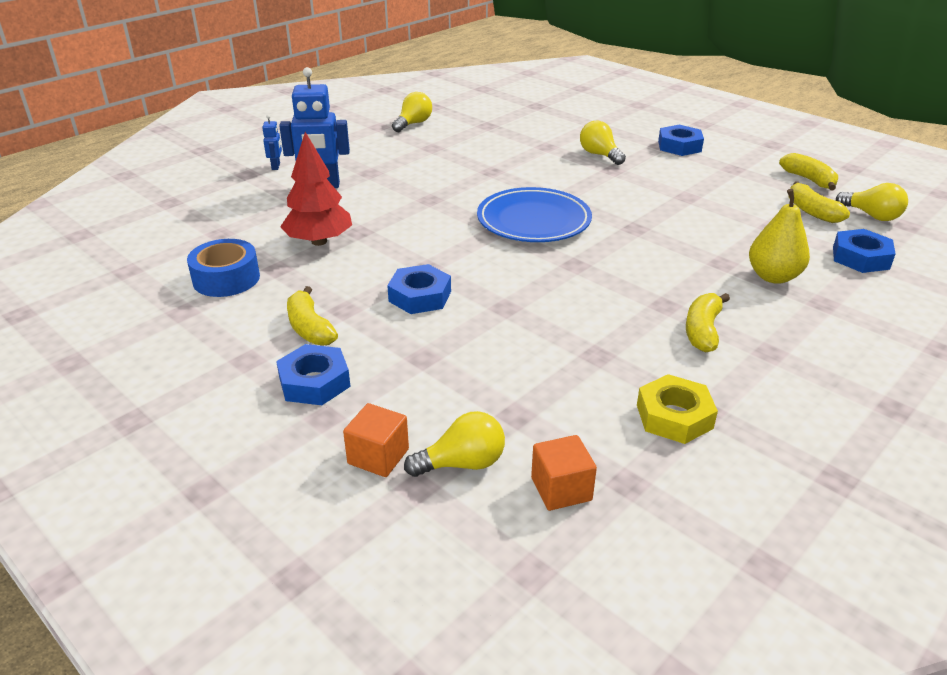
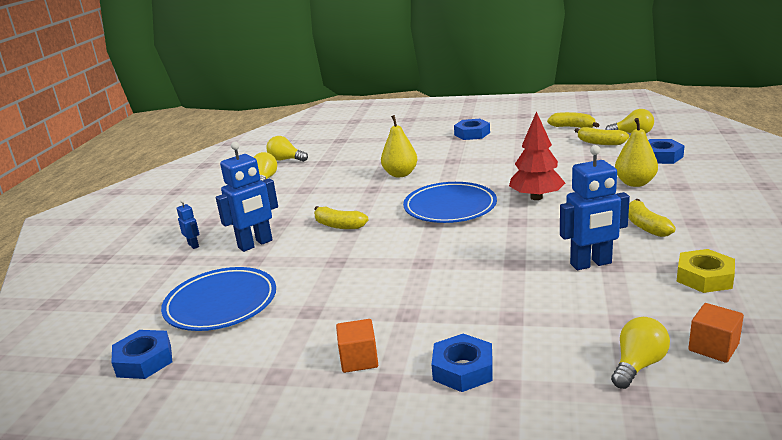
camera: 30 degrees left, 10 degrees down
blue tape [187,239,260,297] -> none
red tree [280,132,352,246] -> red tree moved to [509,111,565,200]
yellow banana [287,286,338,346] -> yellow banana moved to [314,206,368,229]
orange cube [343,403,409,477] -> orange cube moved to [336,319,378,373]
blue nut [387,264,451,314] -> blue nut moved to [111,330,172,379]
yellow light bulb [580,121,626,165] -> yellow light bulb moved to [266,136,308,162]
none -> blue plate [161,267,276,331]
none -> yellow pear [381,115,418,177]
none -> blue robot [560,145,630,270]

